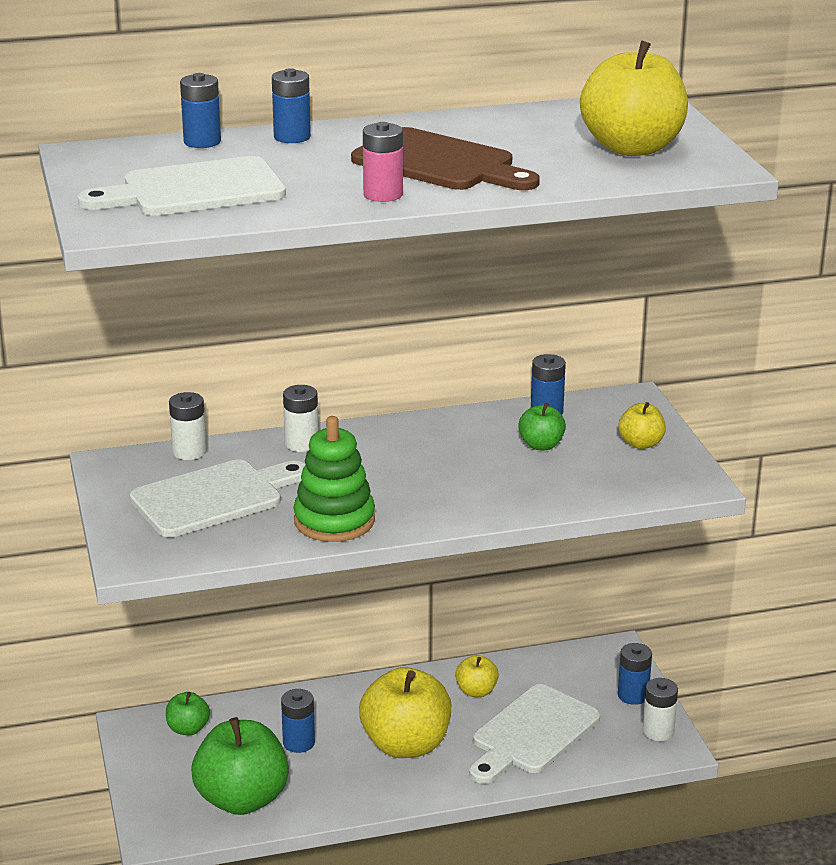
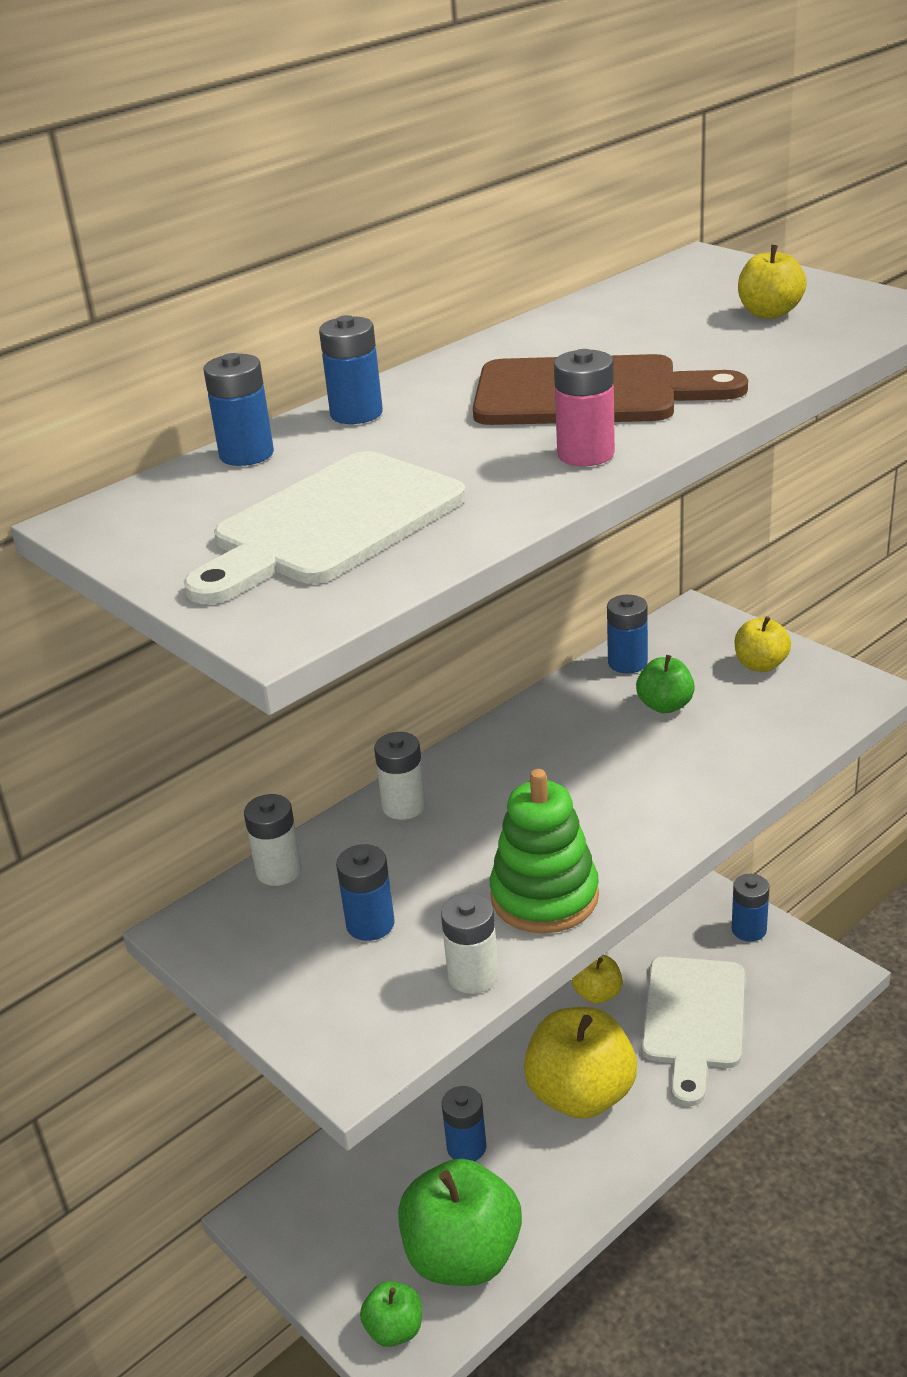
camera: 25 degrees left, 5 degrees up
white cutting board [130,460,306,537] -> blue battery [336,844,395,941]
green apple [166,692,210,735] -> green apple moved to [360,1281,422,1347]
yellow apple [580,40,688,156] -> yellow apple [738,245,807,319], size x0.49
white battery [642,678,678,741] -> white battery moved to [441,893,499,994]

